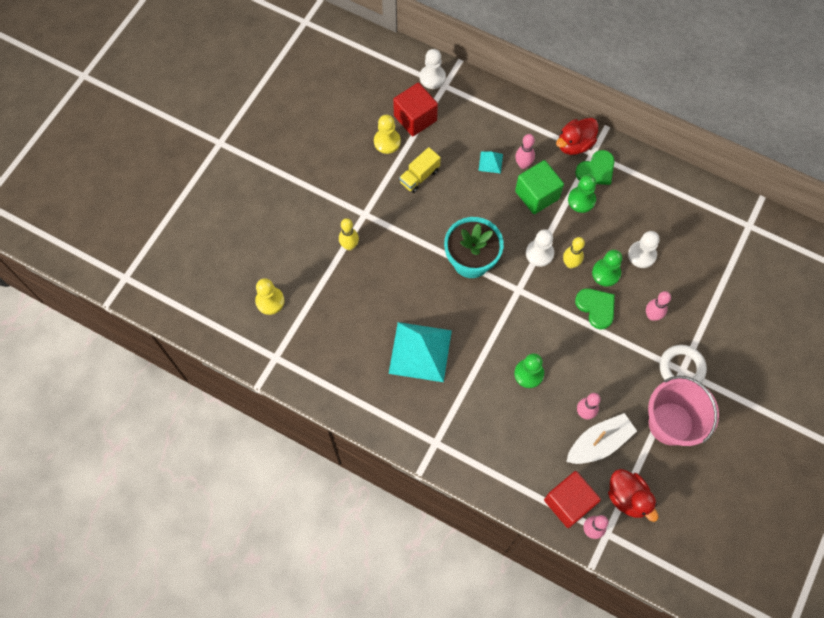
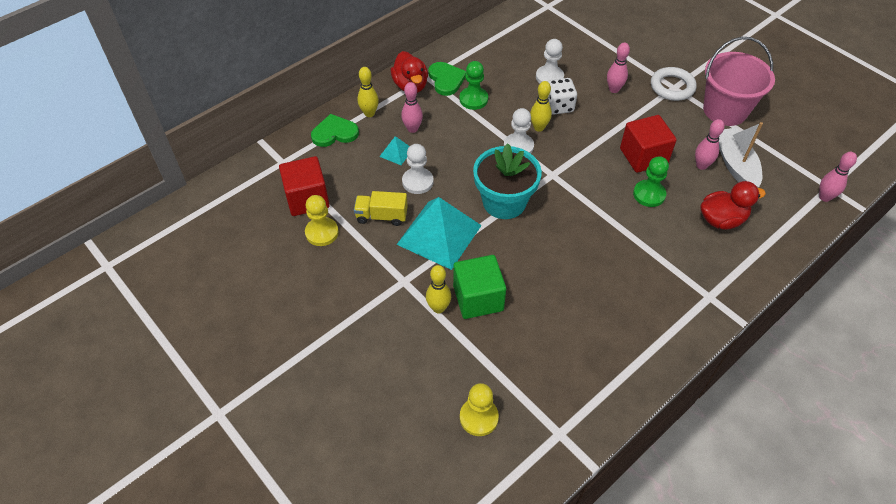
camera: 70 degrees left, 15 degrees down
turquoise pyramid [389,322,452,382] -> turquoise pyramid moved to [396,197,482,270]
yellow truck [399,147,441,193] -> yellow truck turned 120 degrees clockwise [354,191,408,226]
white pawn [420,49,446,89] -> white pawn moved to [402,144,434,194]
green cube [515,160,564,214] -> green cube moved to [453,255,506,319]
red cube [544,471,601,528] -> red cube moved to [620,115,677,173]
green heart [575,288,615,329] -> green heart moved to [311,114,359,147]
green pawn [592,250,622,287] -> white dice [547,78,577,115]
red duck [608,469,658,522] -> red duck moved to [700,181,766,230]
none -> yellow bowling pin [357,67,379,117]

